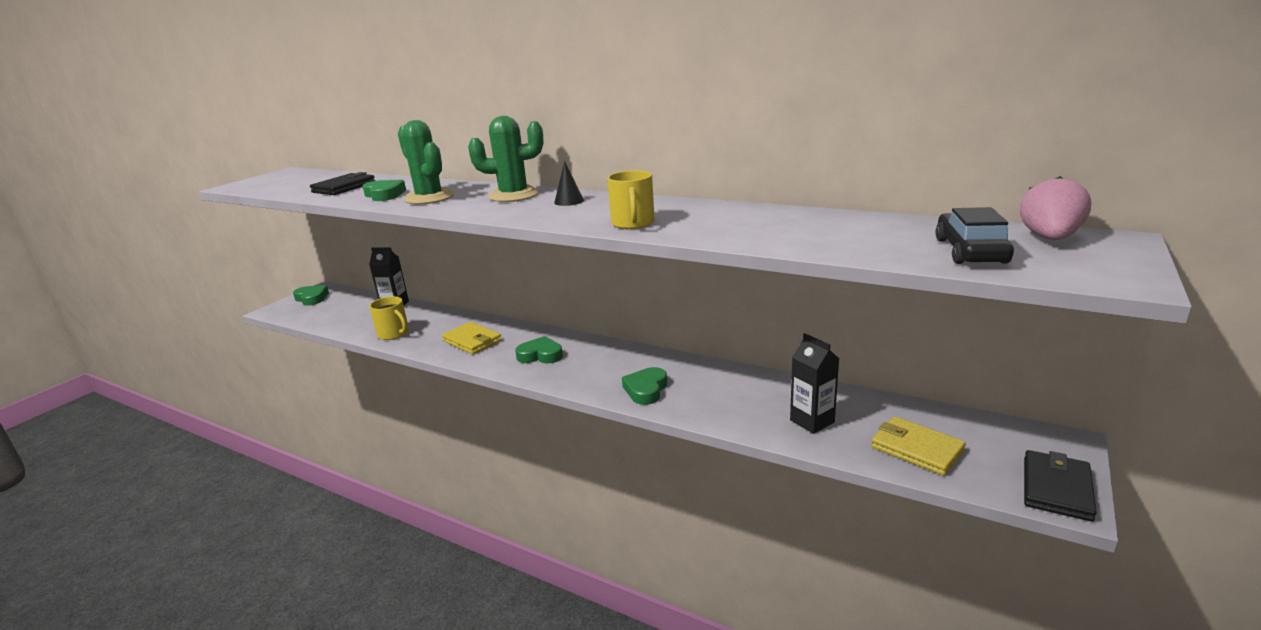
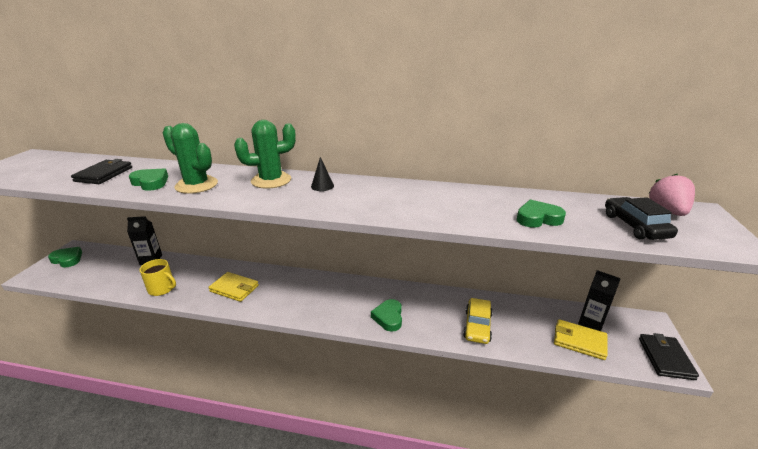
camera: 20 degrees left, 5 degrees up
green heart [515,336,563,364] -> green heart moved to [517,199,566,228]
yellow mug [607,170,655,229] -> none
black carton [790,333,839,434] -> black carton moved to [578,270,621,331]
none -> yellow car [463,298,493,344]

